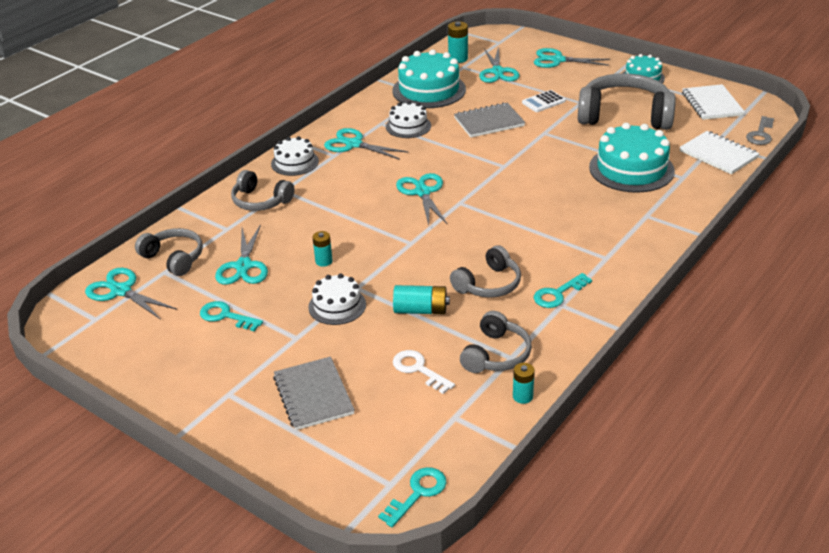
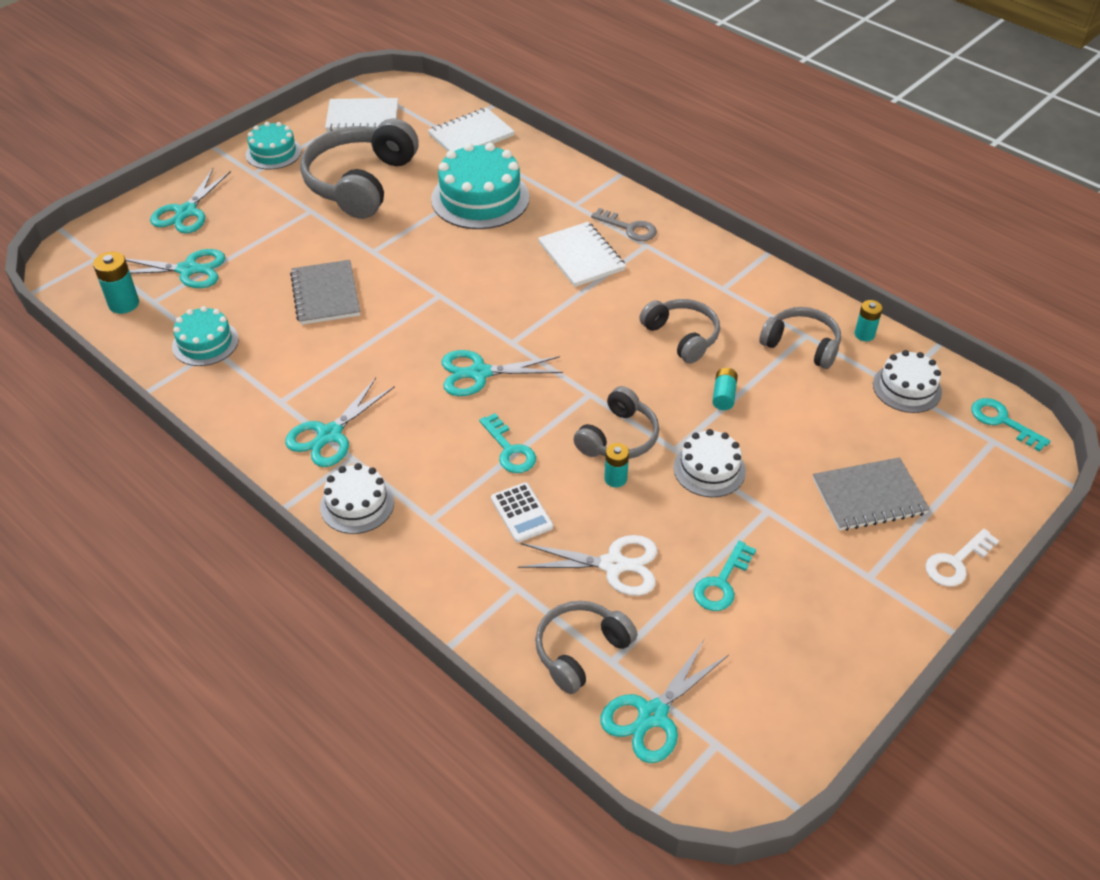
camera: 85 degrees left, 10 degrees up
turquoise scissors [215,224,268,285] -> white scissors [518,535,658,596]
grey headphones [231,170,295,211] -> grey headphones moved to [573,386,659,459]
white cake [386,101,431,138] -> white cake moved to [873,350,942,413]
turquoise cake [392,49,466,108] -> turquoise cake [172,306,239,366], size x0.59
turquoise battery [393,285,450,314] -> turquoise battery [712,368,738,410], size x0.66
white key [393,350,455,394] -> white key moved to [926,529,999,587]
white calculator [522,90,566,112] -> white calculator moved to [491,482,553,542]
turquoise key [534,273,592,308] -> turquoise key moved to [479,413,536,473]
grey key [746,116,774,145] -> grey key moved to [591,208,657,241]
none -> white notebook [538,222,626,287]

